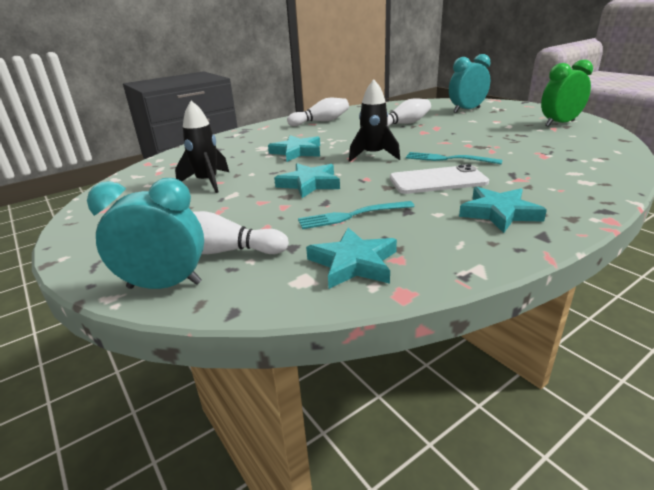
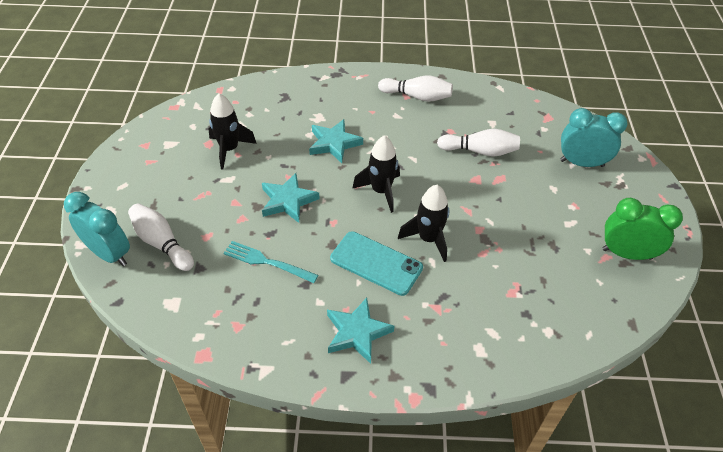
camera: 35 degrees right, 20 degrees up
turquoise star [306,227,397,289] -> none
white phone [390,164,489,194] -> turquoise phone [330,231,423,296]
turquoise fork [406,152,502,165] -> black rocket [398,185,449,262]

